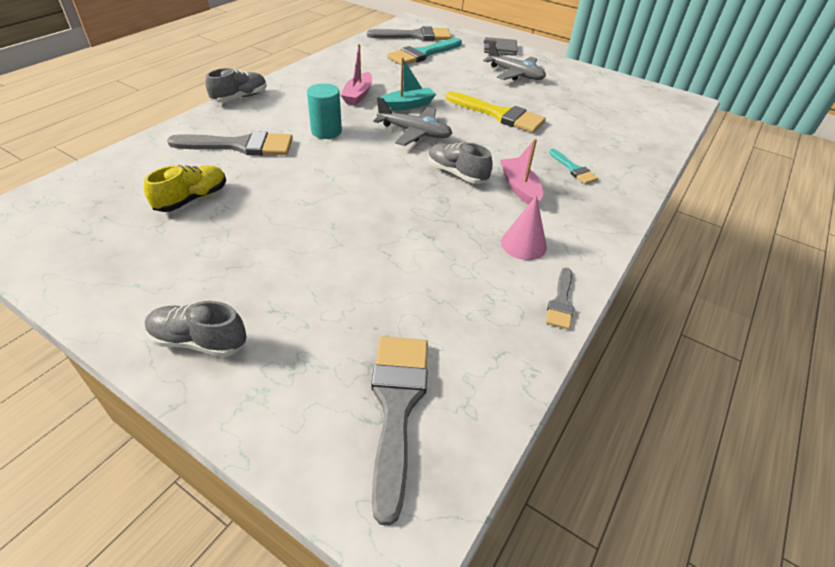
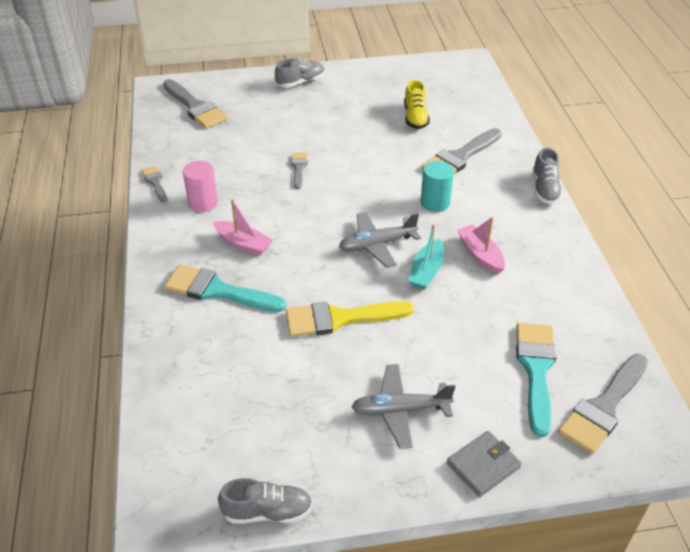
camera: 140 degrees right, 0 degrees up
grey shoe [428,143,493,184] -> grey shoe moved to [218,478,312,524]
pink cone [501,195,547,260] -> pink cylinder [183,161,218,212]
turquoise brush [549,149,598,184] -> turquoise brush [164,264,286,312], size x1.91
none -> grey brush [291,152,307,189]

